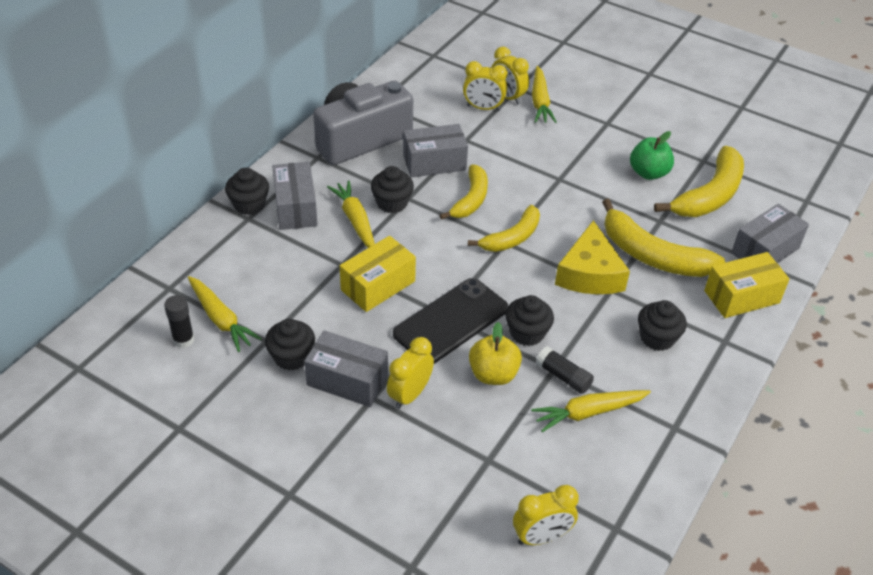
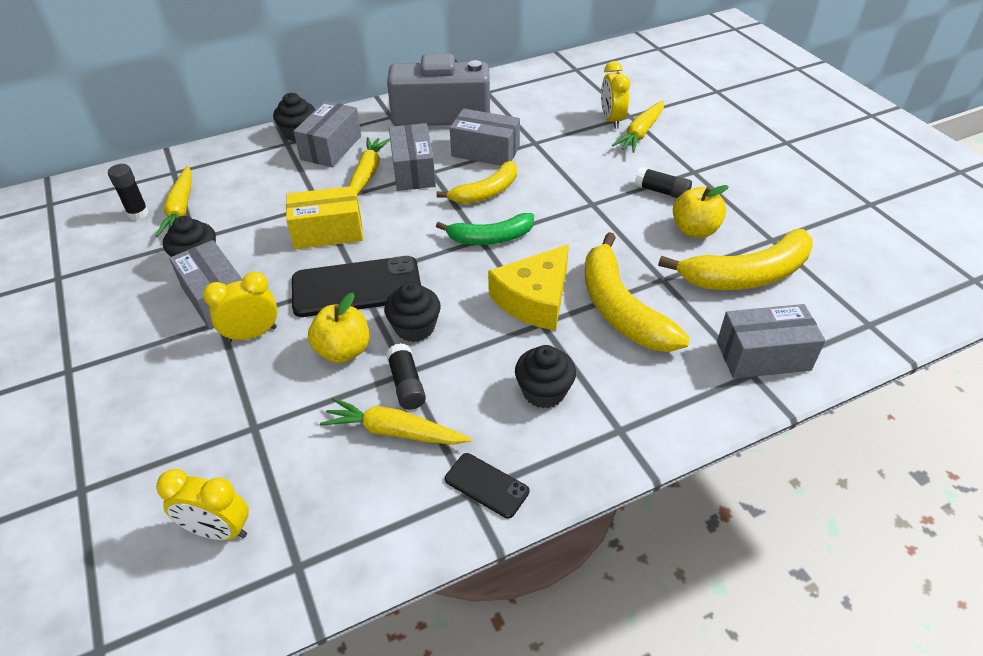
camera: 35 degrees right, 0 degrees up
black cupcake [371,166,414,213] -> grey box [389,123,436,191]
yellow clock [463,61,508,111] -> none
yellow banana [468,205,540,252] -> green banana [436,213,534,245]
green apple [630,131,674,180] -> yellow apple [673,185,729,238]
yellow box [704,252,789,318] -> none
none -> black phone [445,453,529,518]
none -> black glue stick [635,167,692,198]

